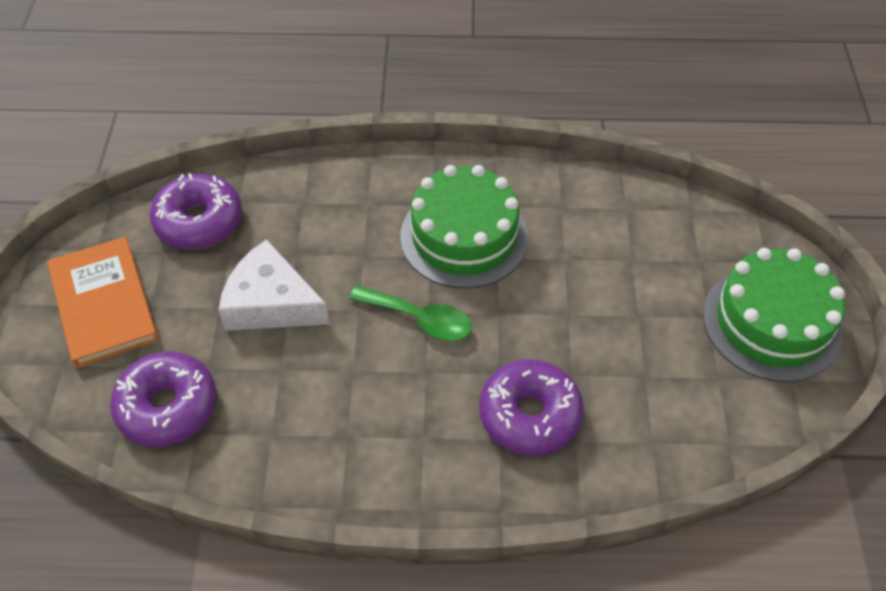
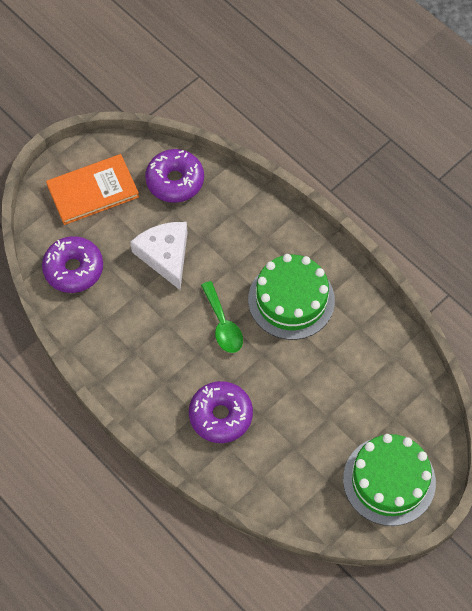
camera: 45 degrees right, 10 degrees up
orange book [47,237,159,368] -> orange book turned 45 degrees clockwise [46,154,139,225]

